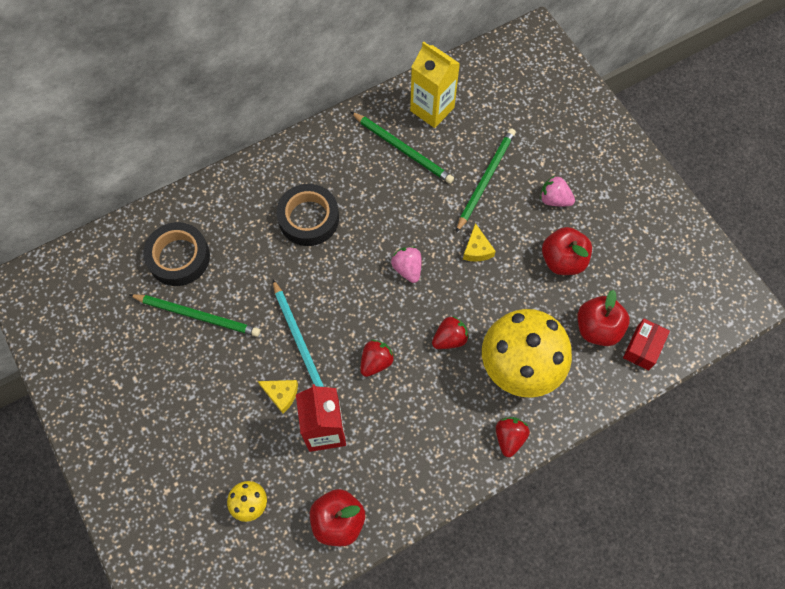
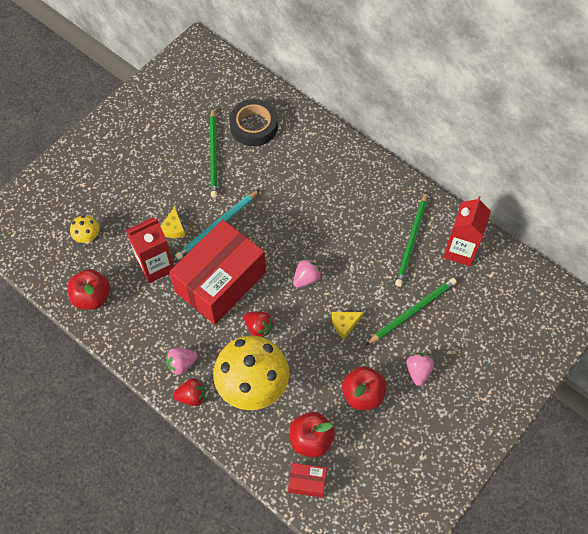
camera: 70 degrees right, 5 degrees down
black tape [277,184,339,246] -> none
red strawberry [360,340,394,377] -> red box [169,220,266,324]
yellow carton [410,42,460,128] -> red carton [443,196,491,266]
green pencil [456,128,516,233] -> green pencil turned 45 degrees counterclockwise [366,278,457,345]
none -> pink strawberry [166,348,198,375]

